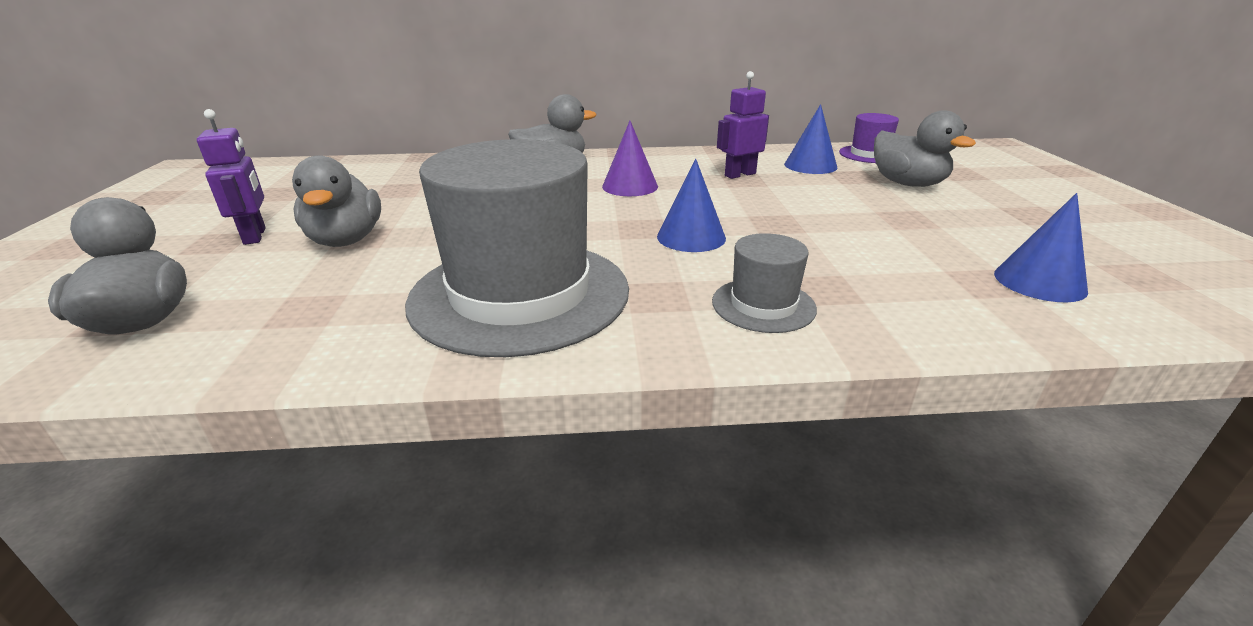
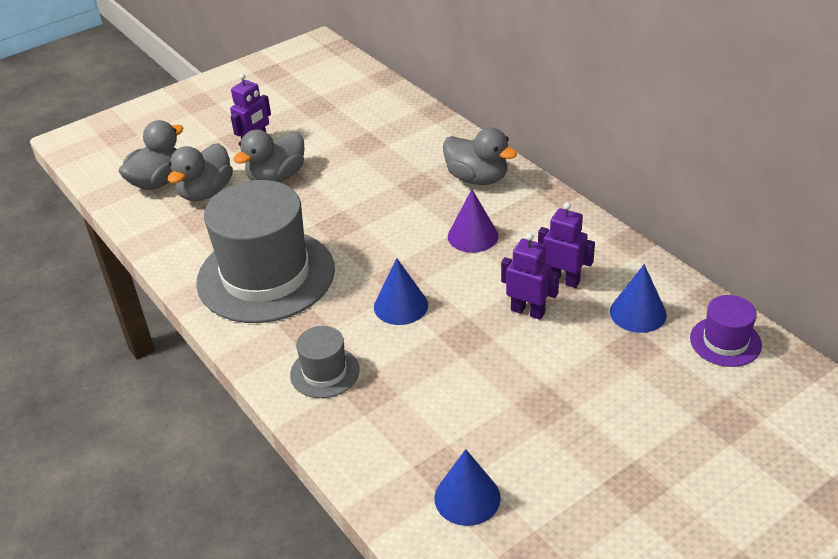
camera: 60 degrees right, 10 degrees up
grey duck [874,110,976,187] -> grey duck moved to [168,143,233,201]
none -> purple robot [501,233,559,320]

